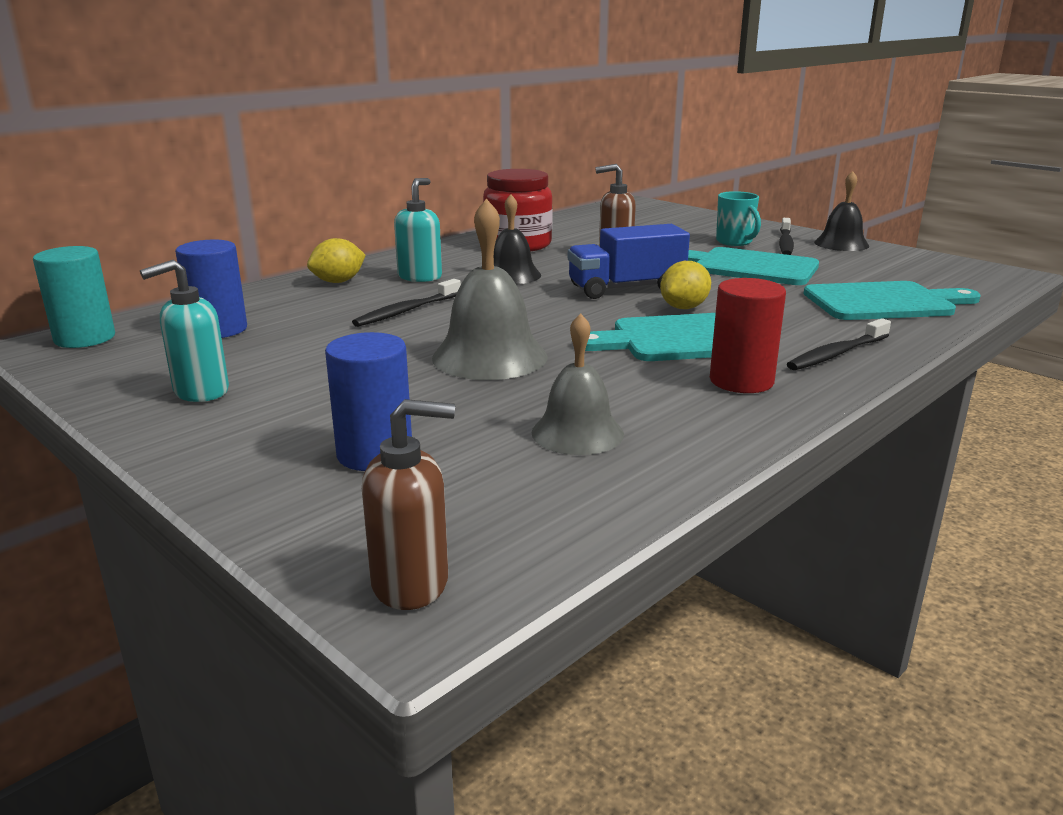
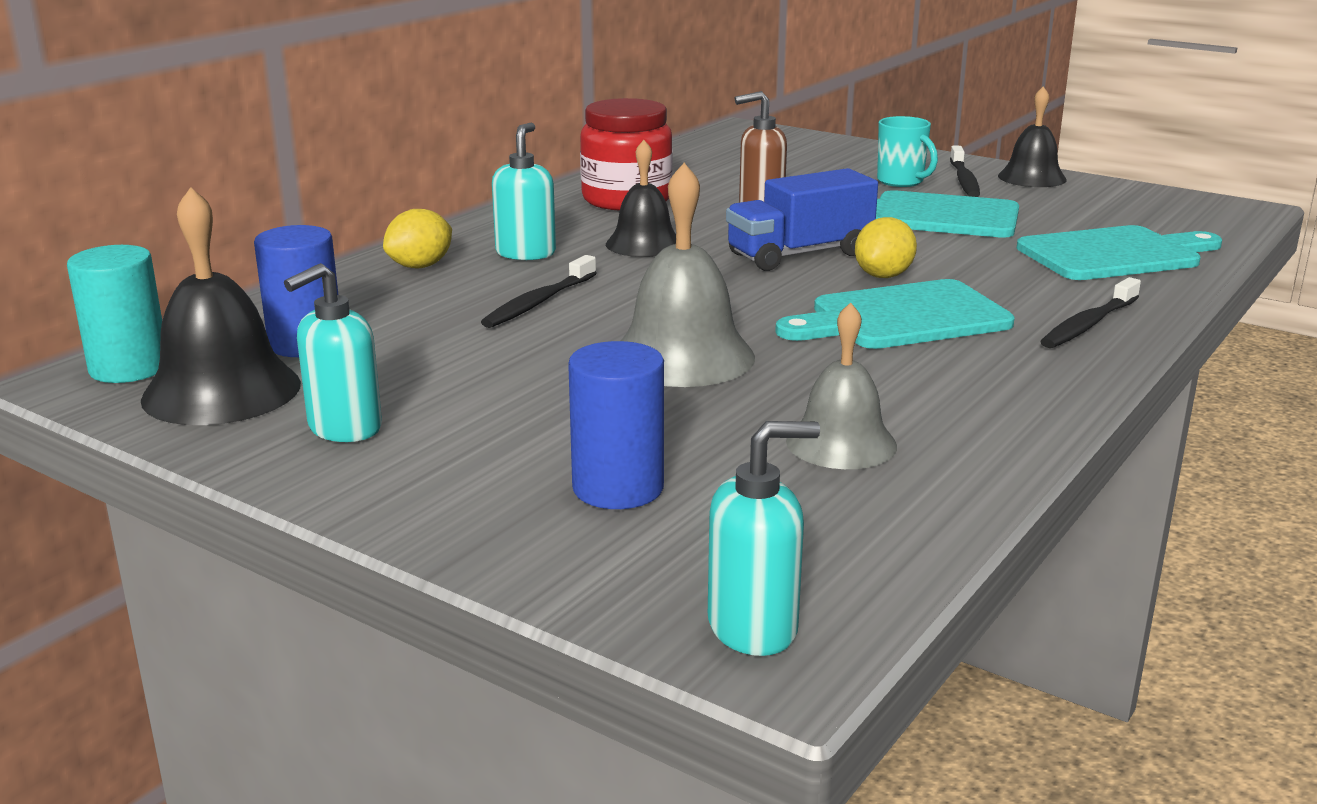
camera: 10 degrees left, 0 degrees up
brown soap dispenser [362,399,455,610] -> turquoise soap dispenser [708,421,820,656]
red cylinder [710,278,786,393] -> none
none -> black bell [141,187,301,425]

